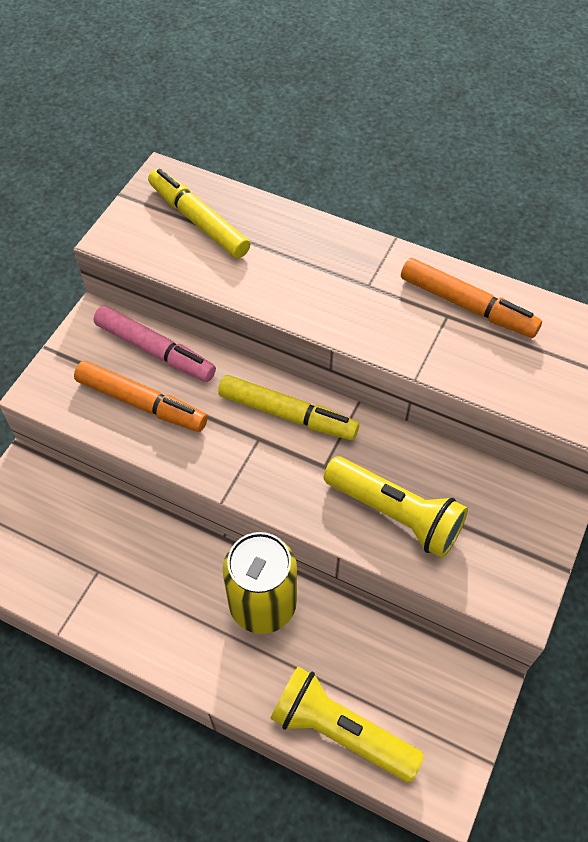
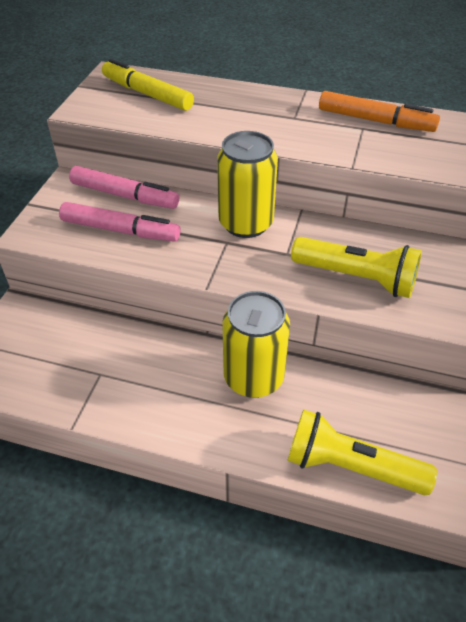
camera: 10 degrees left, 10 degrees down
orange marker [74,361,208,432] -> pink marker [59,202,181,242]
yellow marker [218,375,359,440] -> yellow can [217,131,278,238]

